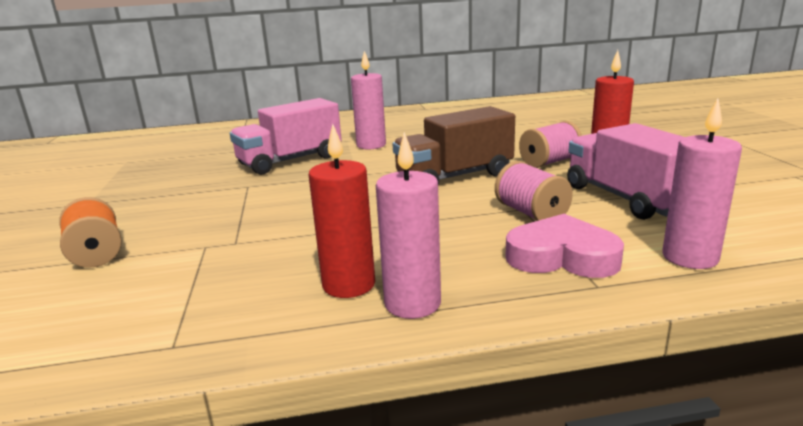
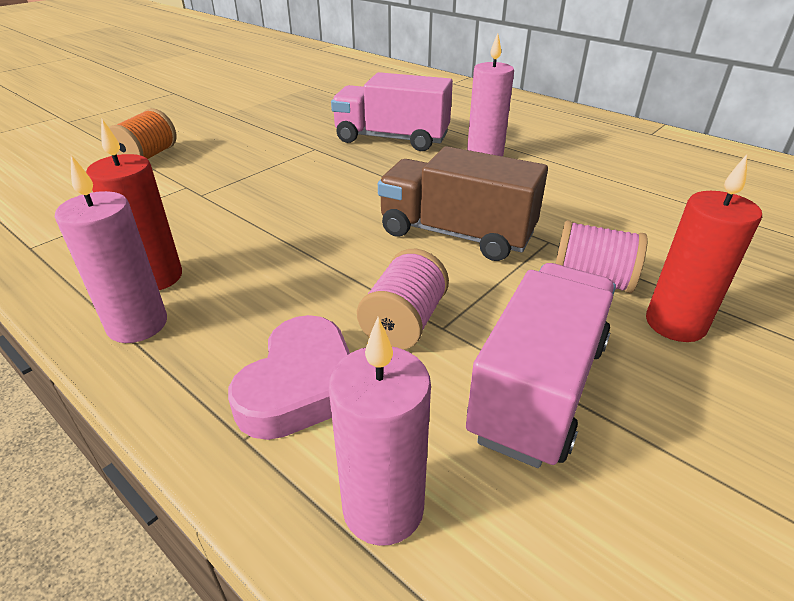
camera: 50 degrees right, 15 degrees up
pink heart [506,214,624,278] -> pink heart turned 45 degrees clockwise [228,315,350,440]

